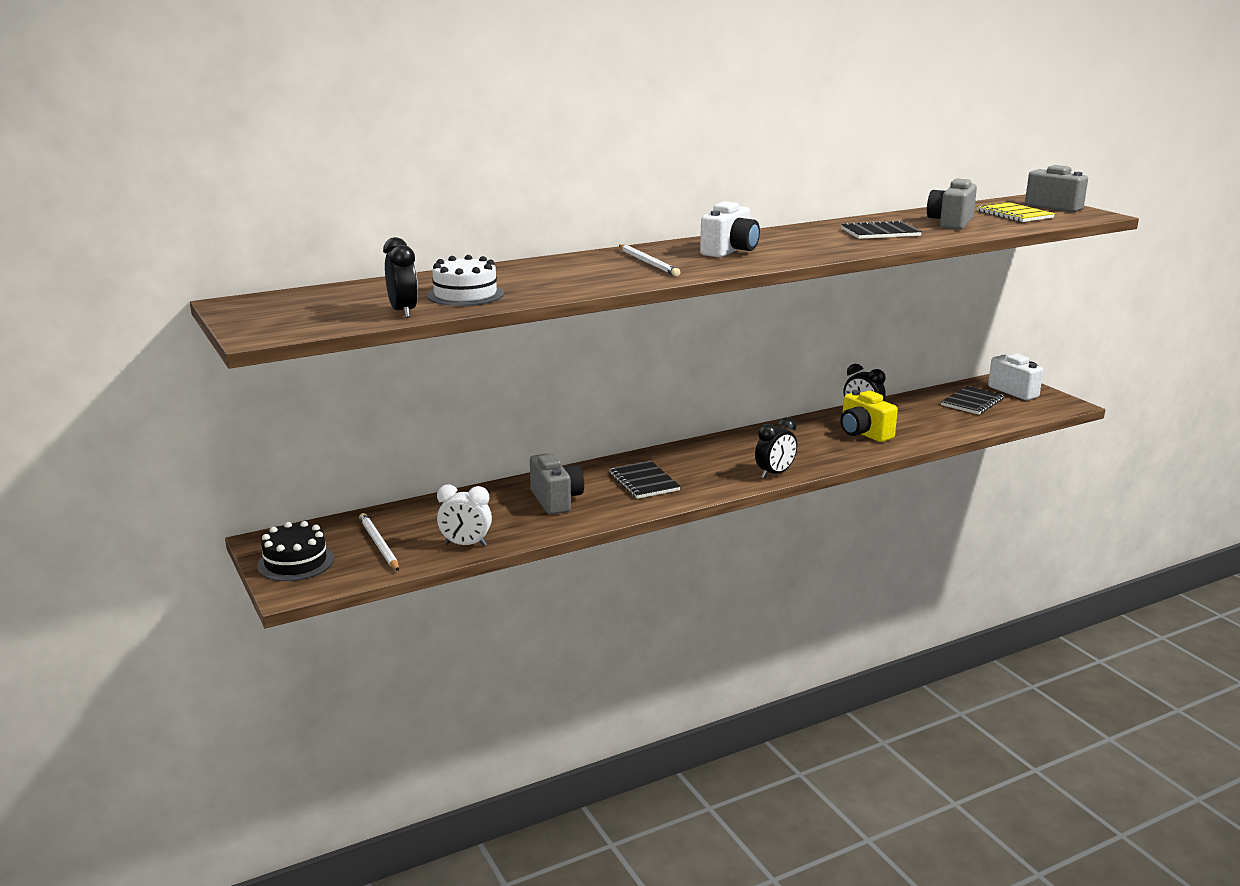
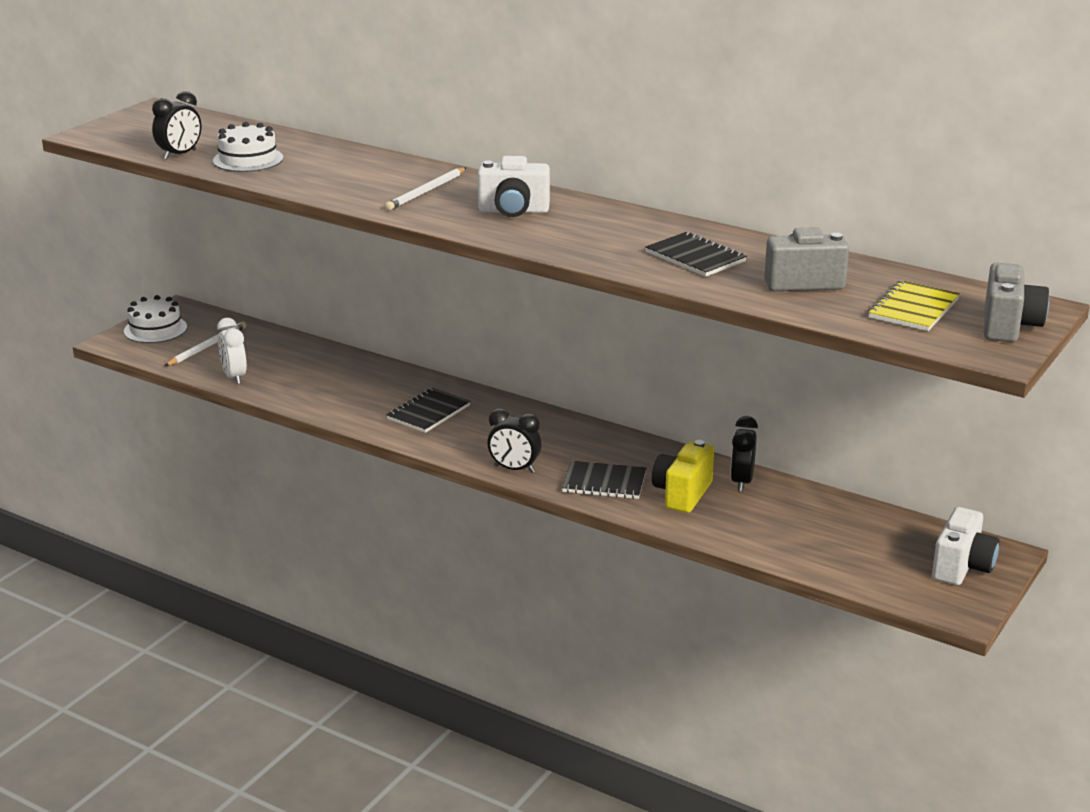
camera: 60 degrees right, 5 degrees up
black cake [257,521,334,581] -> white cake [124,295,187,343]
grey camera [530,453,584,515] -> none
black notebook [941,386,1004,415] -> black notebook moved to [562,461,646,499]

